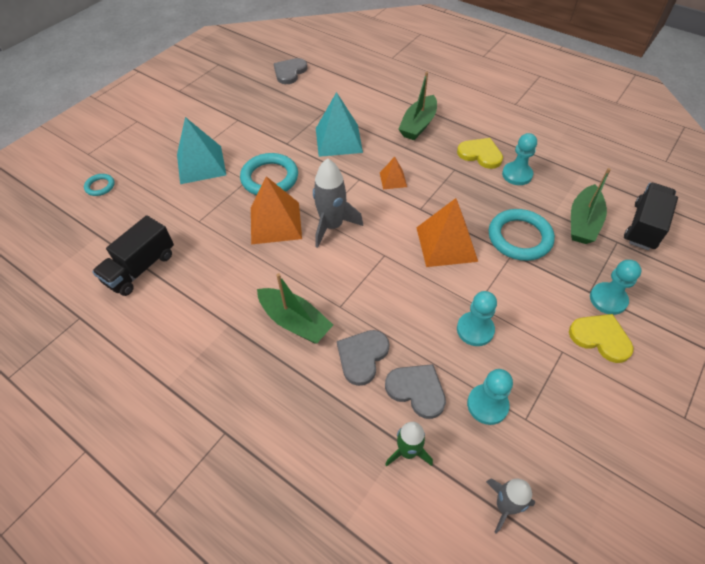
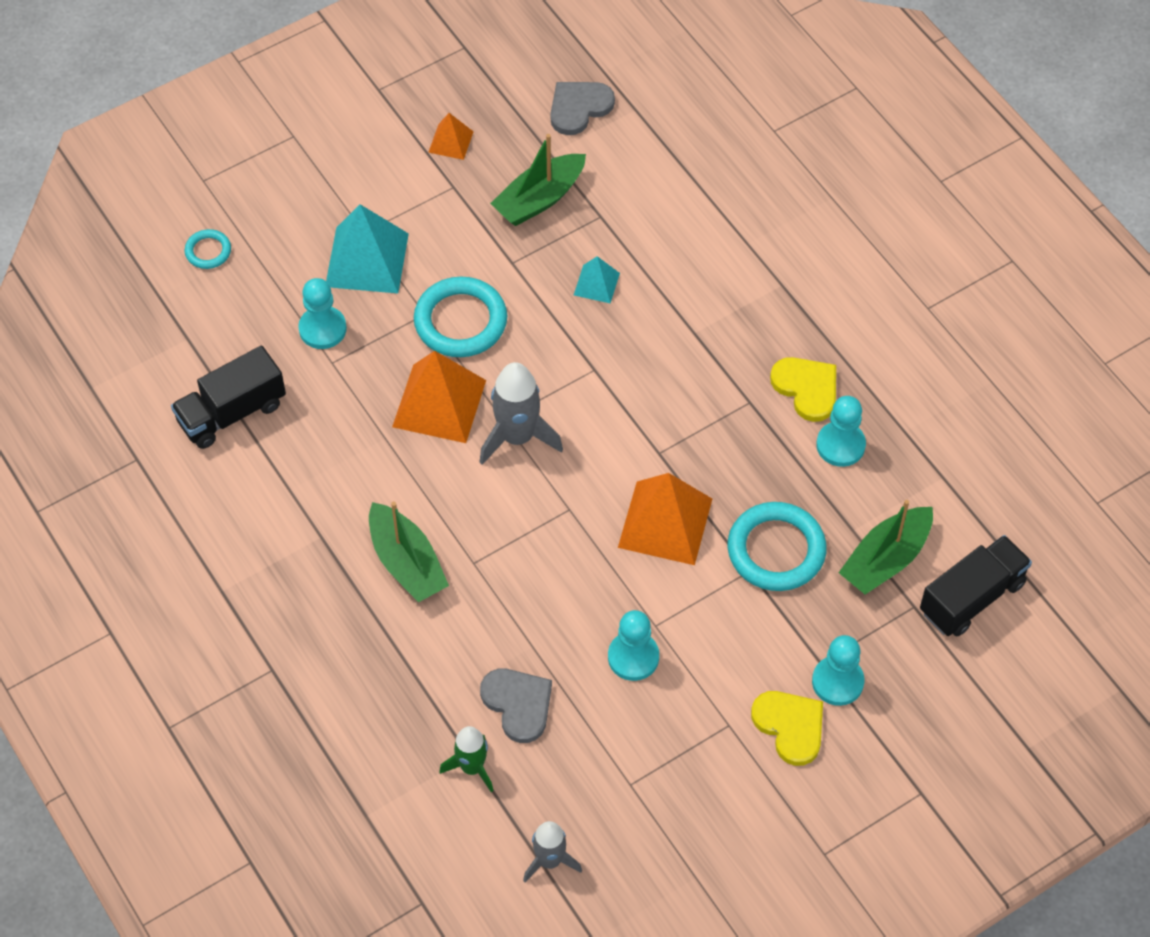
camera: 20 degrees right, 5 degrees up
turquoise pyramid [316,92,363,157] -> turquoise pyramid [574,256,620,303], size x0.51
grey heart [337,330,389,386] -> none
orange pyramid [380,157,407,189] -> orange pyramid moved to [428,113,474,160]
green boat [398,72,437,140] -> green boat moved to [490,134,586,226]
turquoise pawn [467,369,513,425] -> turquoise pawn moved to [298,278,347,349]

